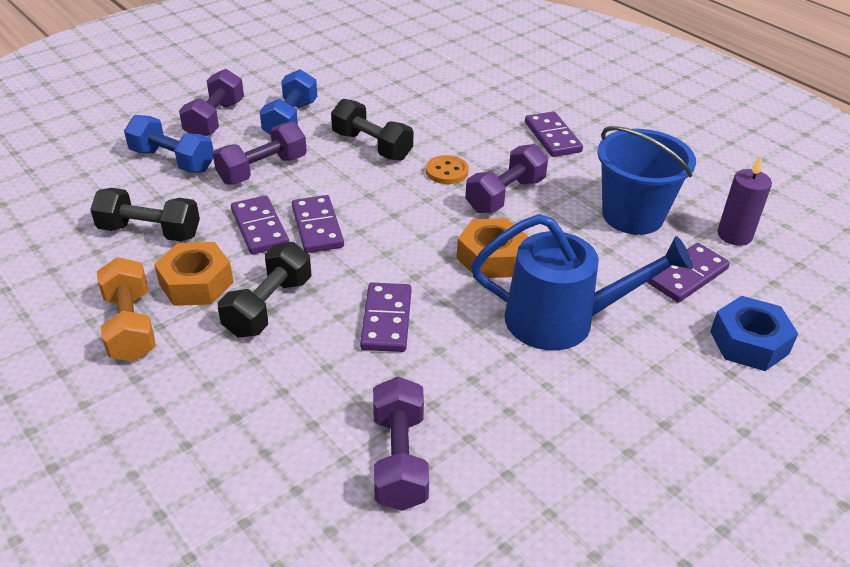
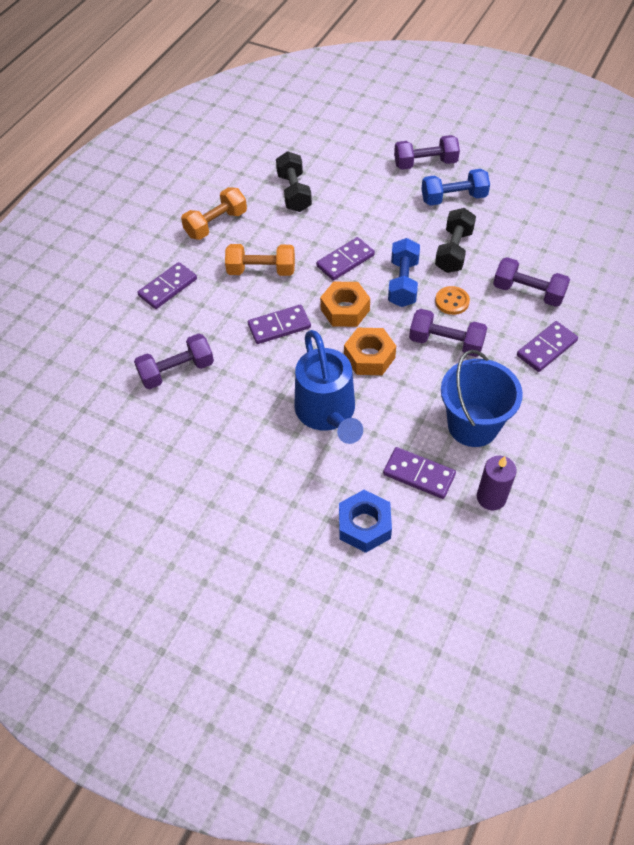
camera: 70 degrees right, 15 degrees up
blue dumbbell [124,115,214,173] -> blue dumbbell moved to [388,238,420,307]
orange nut [154,242,233,306] -> orange nut moved to [320,282,370,327]
purple dumbbell [213,121,307,184] -> purple dumbbell moved to [493,257,570,307]
black dumbbell [218,242,311,338] -> orange dumbbell [225,244,295,276]
purple domino [231,195,289,255] -> purple domino moved to [137,262,197,309]

